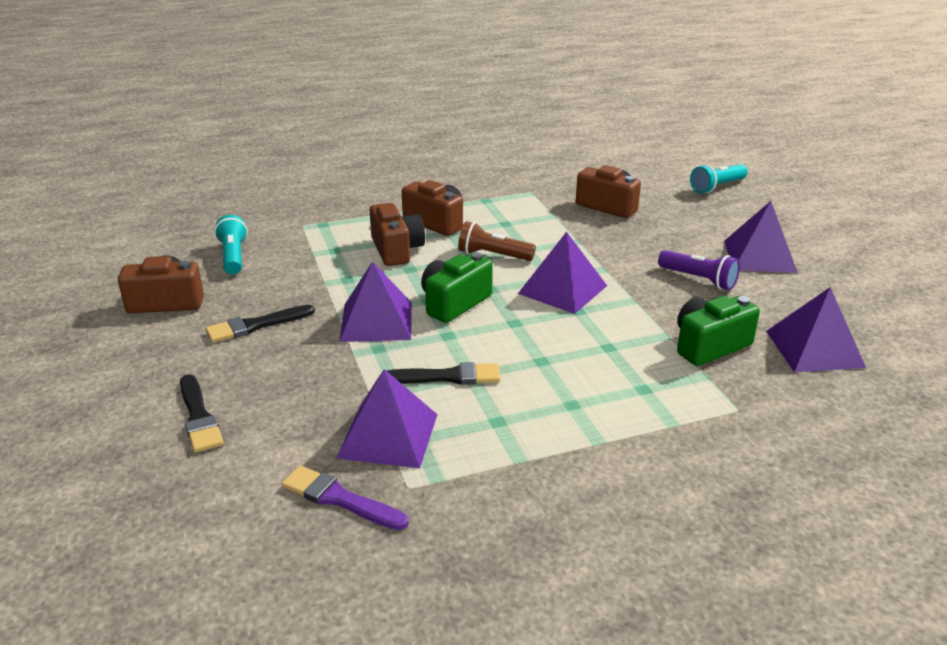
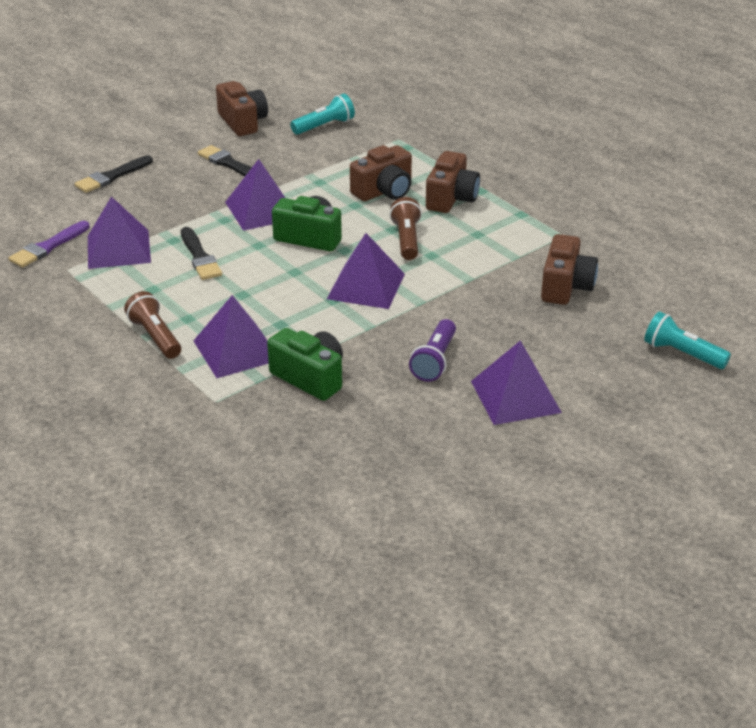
camera: 70 degrees right, 5 degrees up
purple brush [282,465,409,530] -> purple brush turned 150 degrees counterclockwise [8,221,90,268]
purple pyramid [766,287,866,372] -> purple pyramid moved to [193,295,269,378]
none -> brown flashlight [124,291,181,359]

